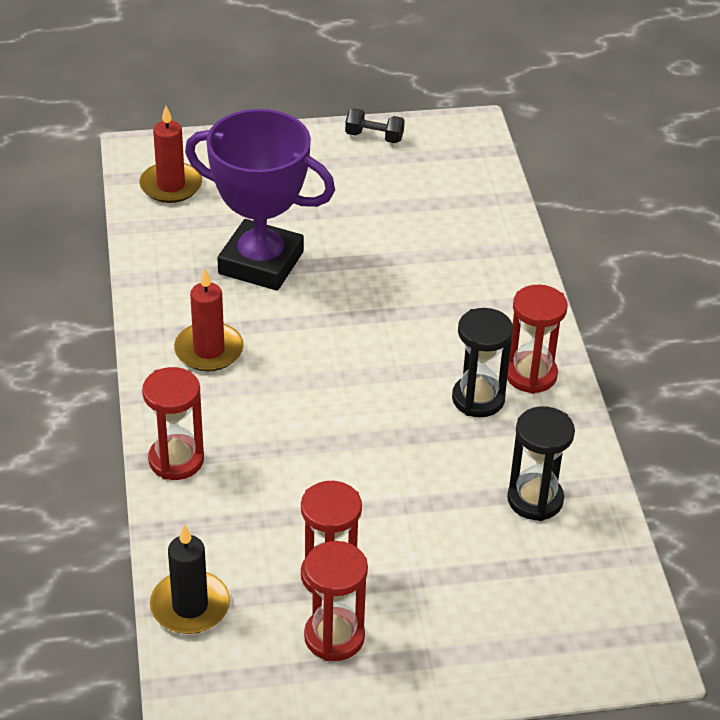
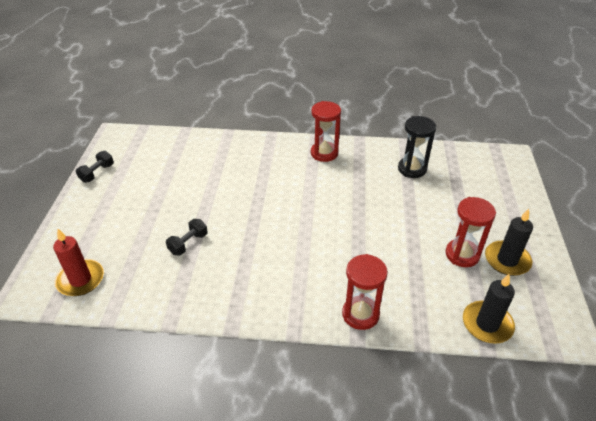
camera: 75 degrees left, 0 degrees up
red candle [174,269,244,371] -> none
purple trophy [185,109,335,291] -> black dumbbell [166,219,208,256]
red hourglass [304,541,368,661] -> black candle [485,209,533,276]
black hourglass [452,308,513,417] -> none

